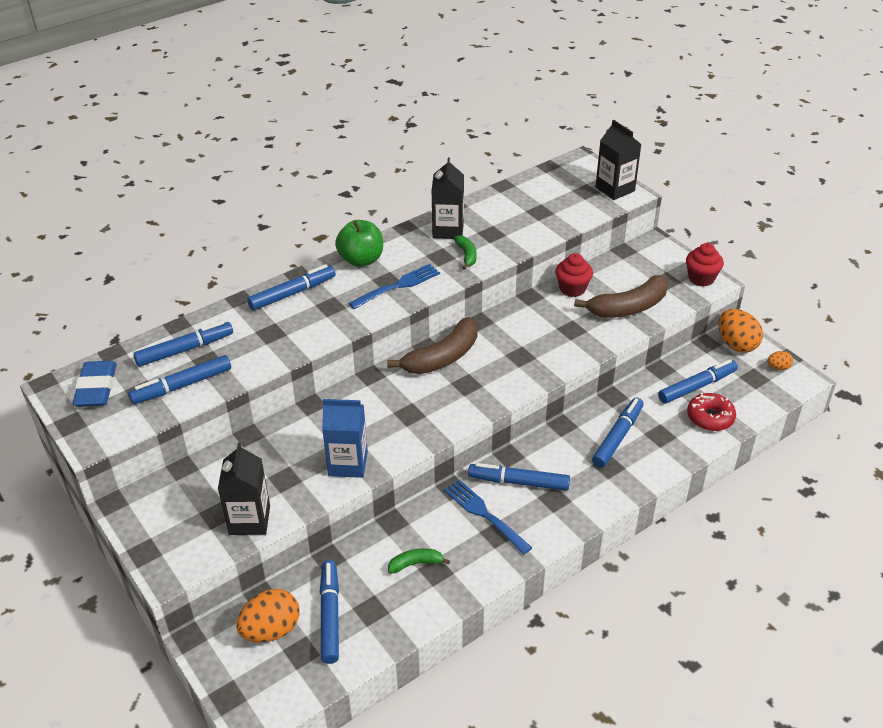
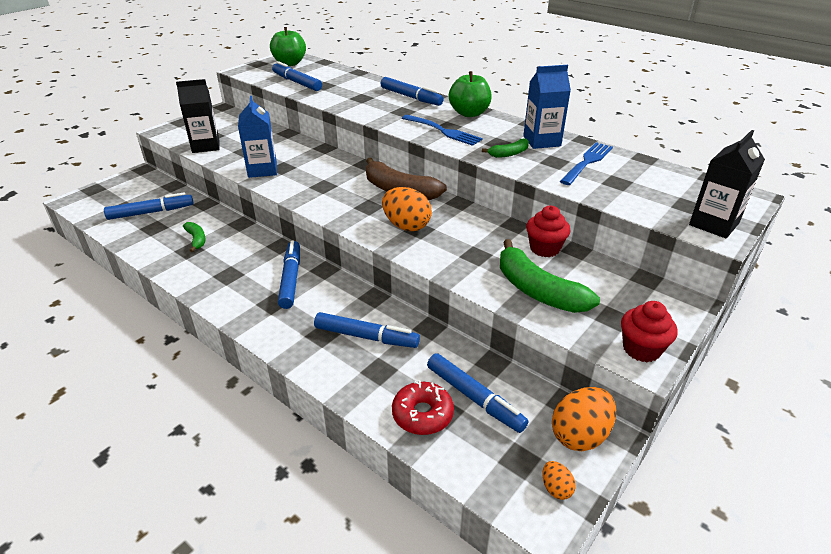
camera: 75 degrees right, 5 degrees down
blue eraser [72,361,117,407] -> green apple [270,27,306,66]
blue marker [133,321,233,367] -> none
orange egg [236,589,300,643] -> orange egg moved to [382,187,432,231]
black carton [432,157,464,239] -> blue carton [523,65,571,149]
blue fork [444,480,532,555] -> blue fork moved to [560,142,613,185]
brown banana [574,275,668,318] -> green banana [500,239,600,313]

